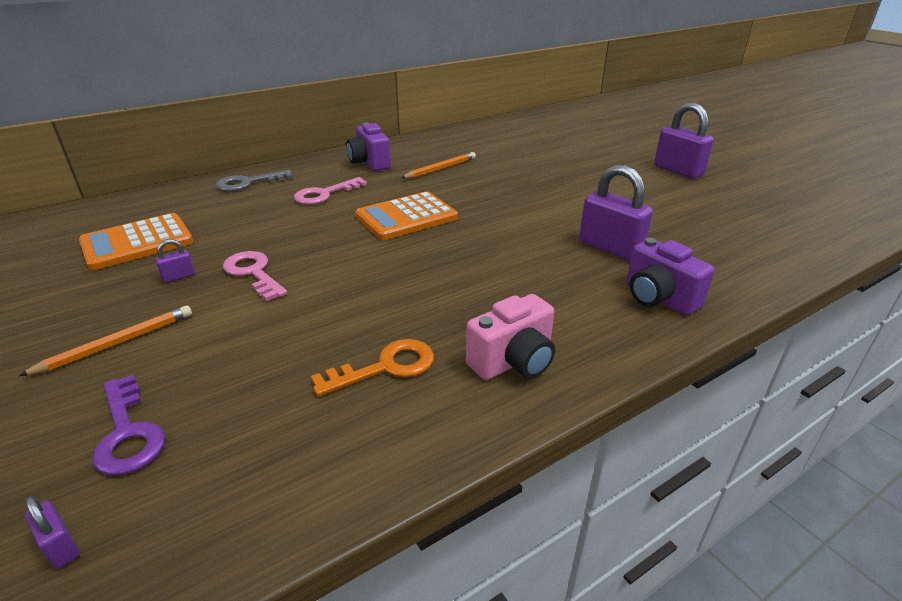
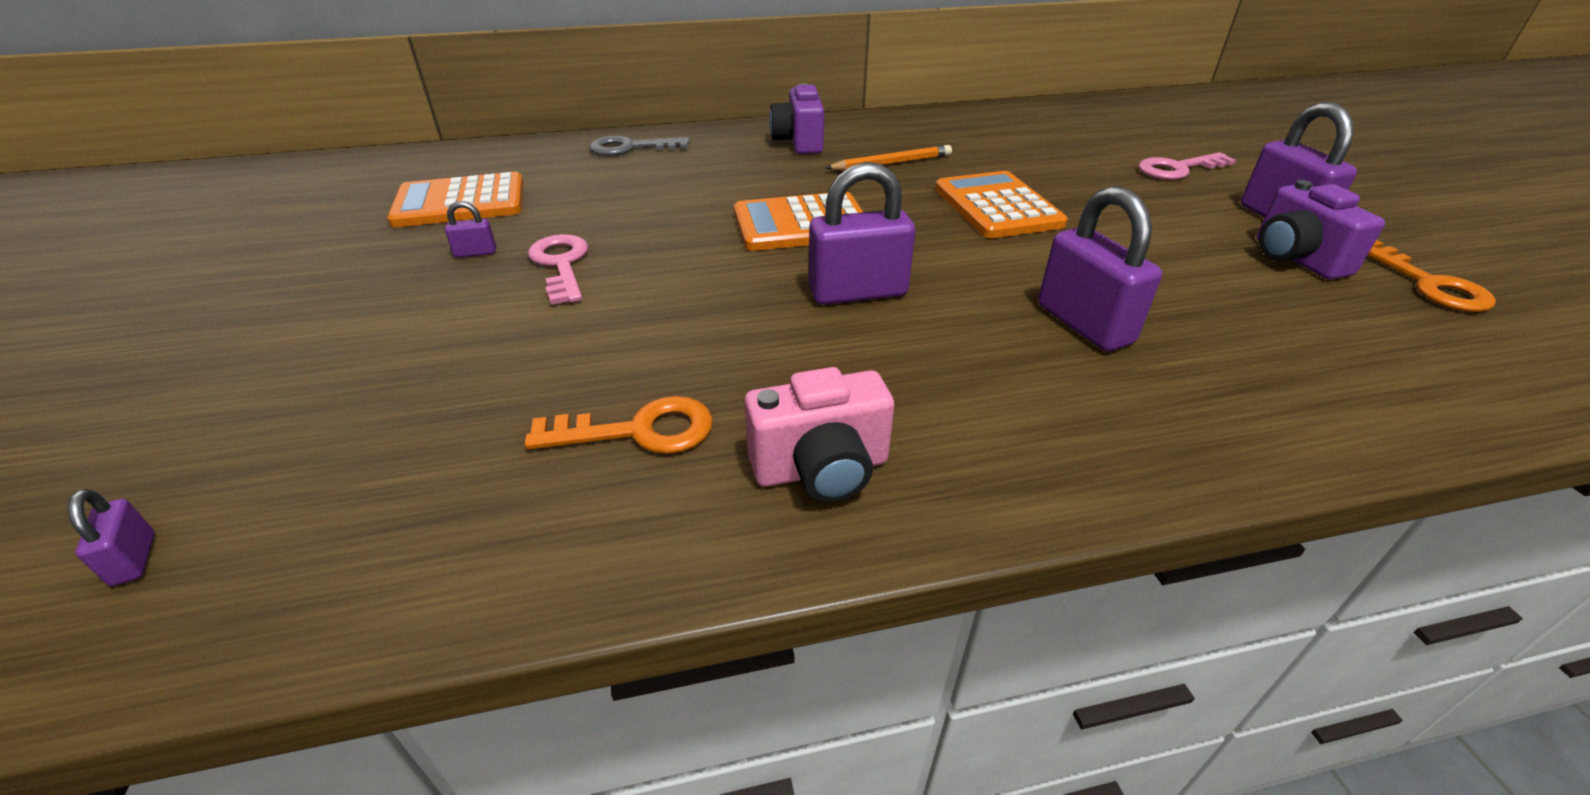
camera: 20 degrees right, 5 degrees up
orange pencil [19,305,192,376] -> none
purple key [92,374,166,476] -> none
pink key [294,177,367,205] -> pink key moved to [1138,152,1236,180]
purple camera [626,238,715,315] -> purple camera moved to [1257,180,1385,280]
none -> purple padlock [809,162,916,305]
none -> orange calculator [935,171,1068,238]
none -> orange key [1368,240,1496,312]

